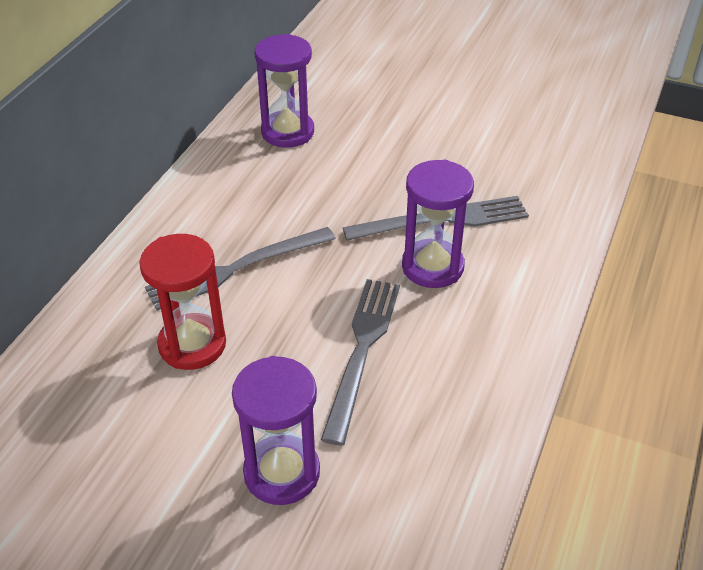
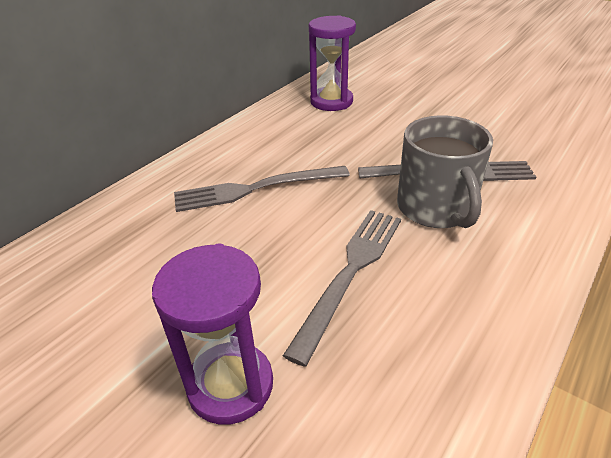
camera: 15 degrees right, 5 degrees down
red hourglass [139,234,226,370] -> none
purple hourglass [402,159,474,288] -> grey mug [397,115,493,228]

